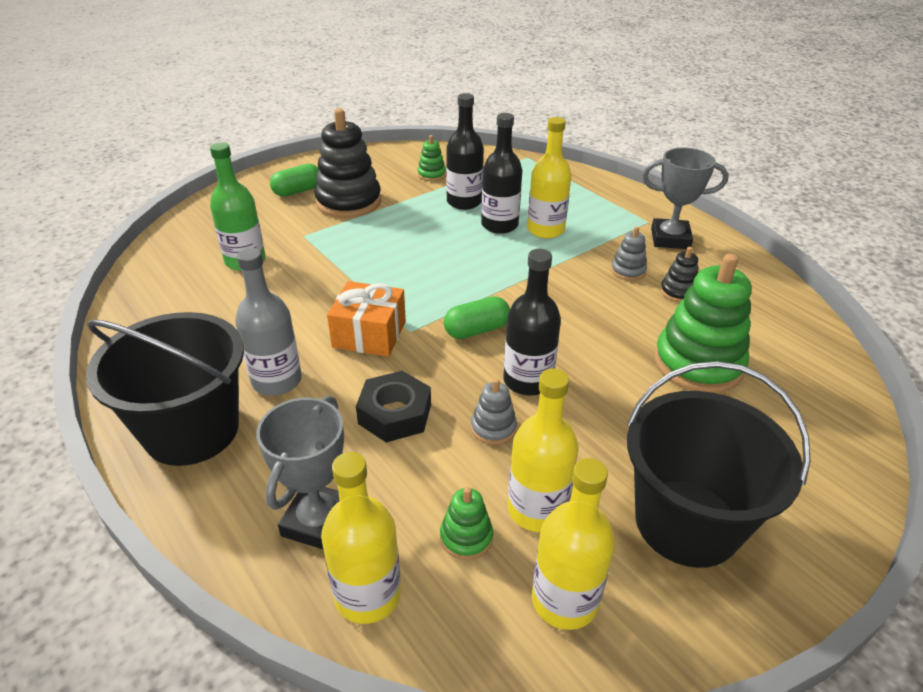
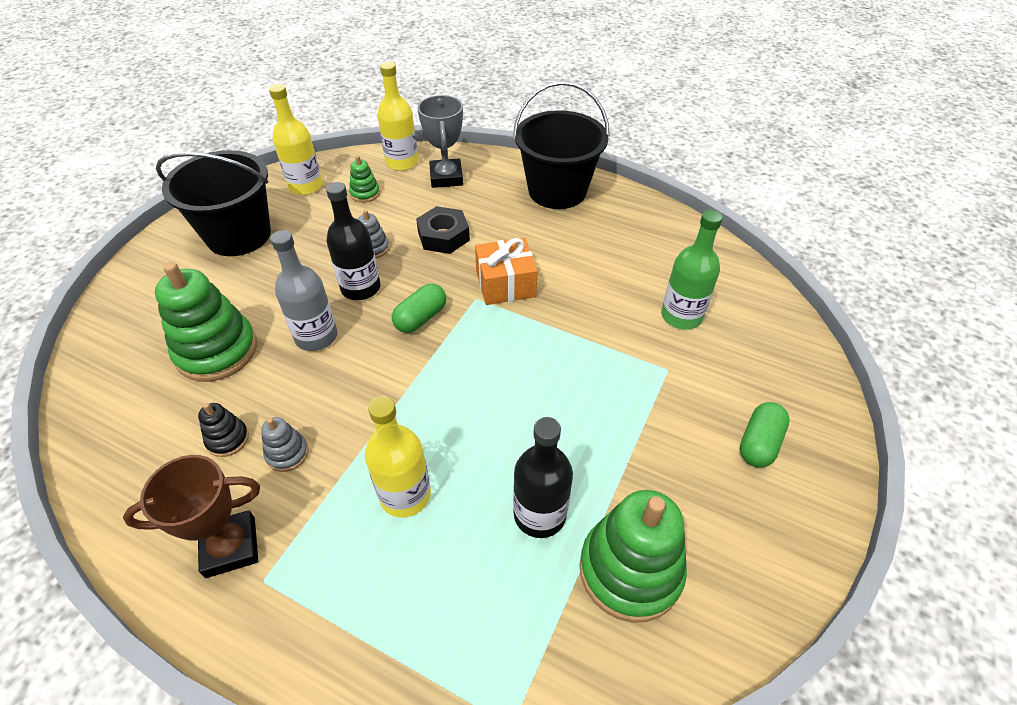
camera: 155 degrees right, 10 degrees up
grey bottle [235,248,302,396] -> grey bottle moved to [270,230,337,351]
black stacking toy [314,108,381,218] -> none
green stacking toy [417,135,446,181] -> green stacking toy [579,490,687,623], size x2.14
black bottle [481,113,522,234] -> none
yellow bottle [508,369,579,532] -> none
grey trophy [642,148,729,249] -> brown trophy [123,455,260,578]

